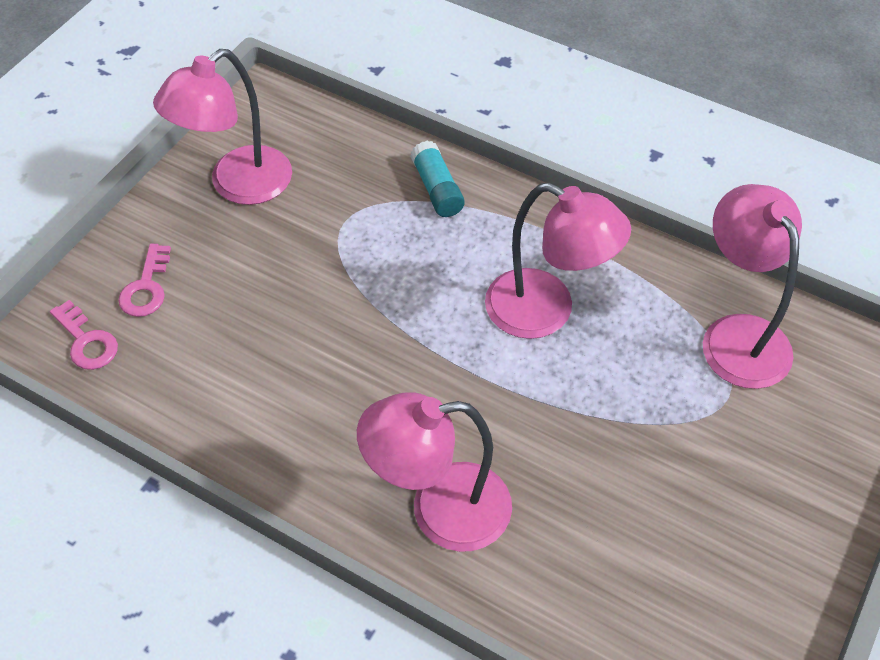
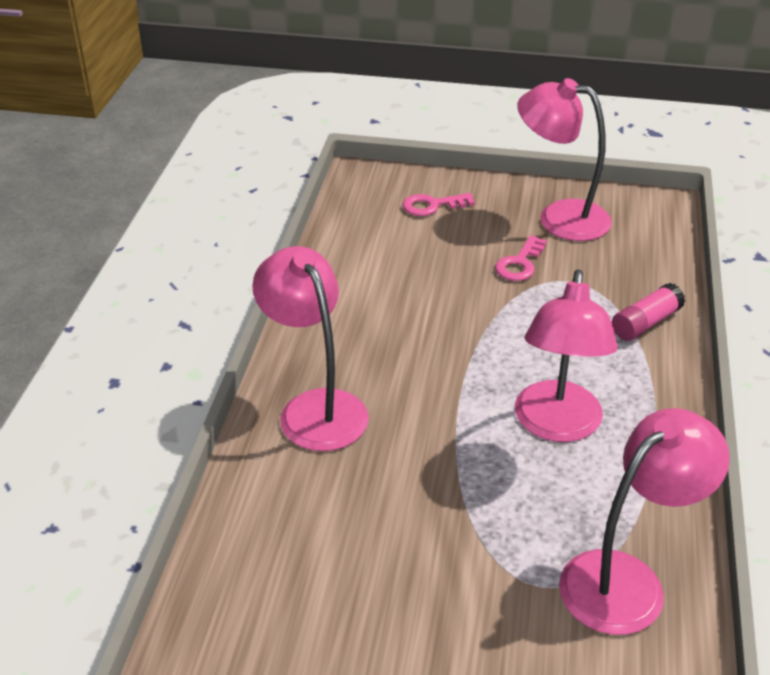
camera: 70 degrees right, 15 degrees down
pink key [50,300,118,370] -> pink key moved to [495,235,547,281]
turquoise glue stick [410,141,465,217] -> pink glue stick [612,283,685,341]

